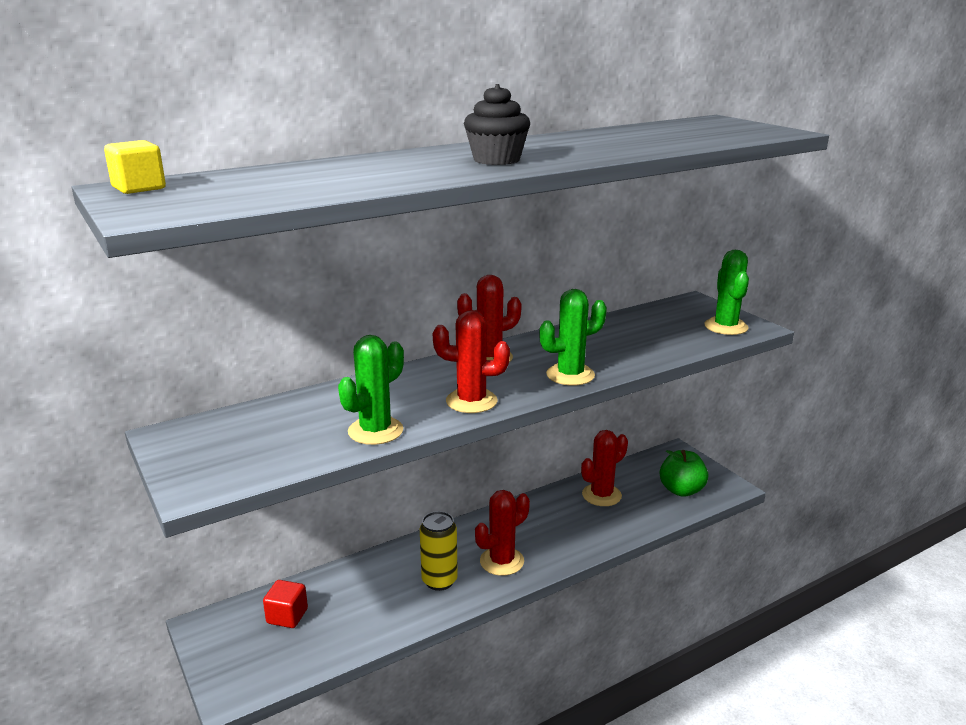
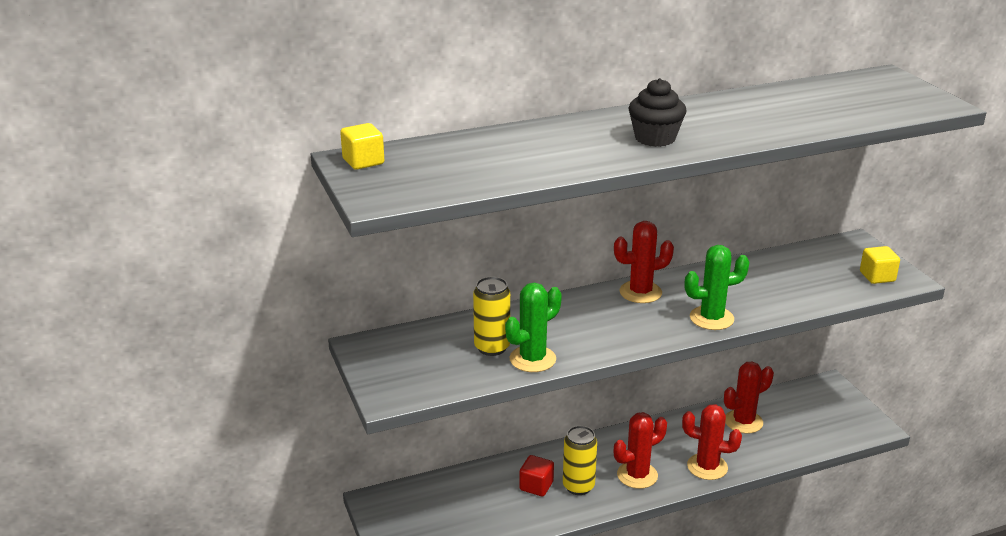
camera: 10 degrees right, 5 degrees up
red cube [263,580,308,628] -> red cube moved to [519,455,554,497]
red cactus [433,310,510,413] -> red cactus moved to [682,404,742,480]
green apple [660,450,708,497] -> none
green cactus [704,250,749,335] -> yellow cube [860,246,900,284]
none -> yellow can [473,277,510,356]

